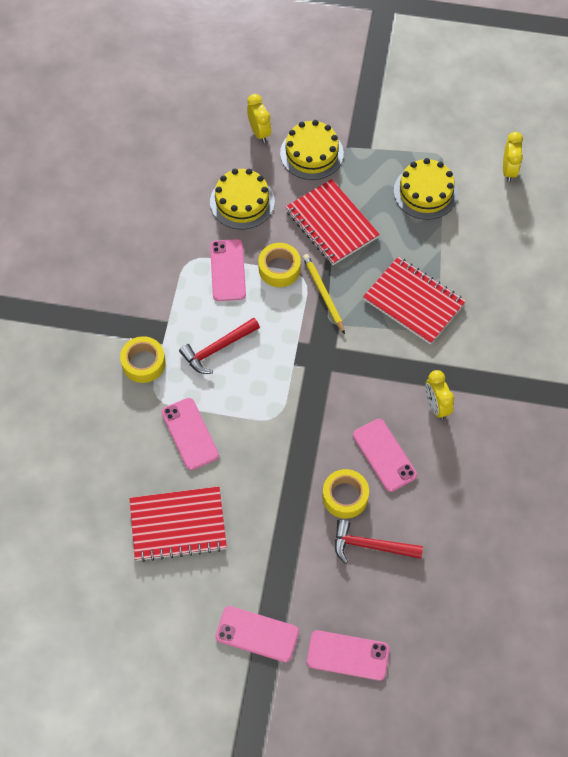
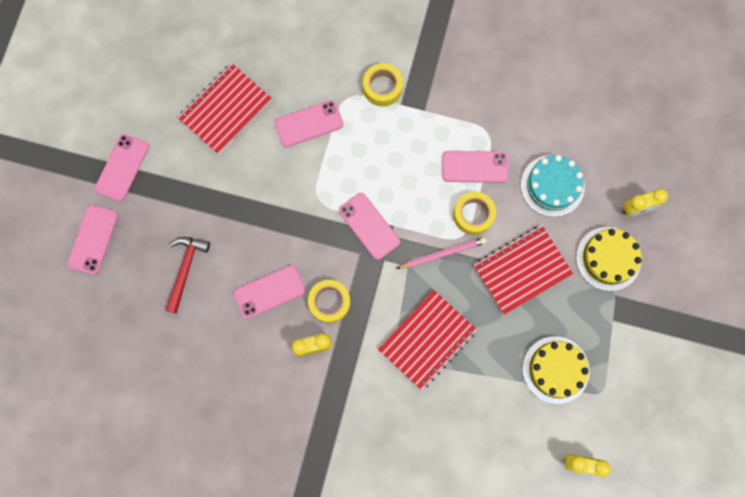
camera: 95 degrees right, 15 degrees up
red notebook [129,486,227,562] -> red notebook turned 45 degrees clockwise [177,63,272,154]
red hammer [179,318,260,374] -> none
yellow cake [210,169,275,229] -> turquoise cake [521,155,585,217]
yellow pencil [303,254,345,334] -> pink pencil [396,237,486,269]
yellow tape [323,469,369,519] -> yellow tape moved to [308,280,350,323]
none -> pink phone [339,193,400,260]

